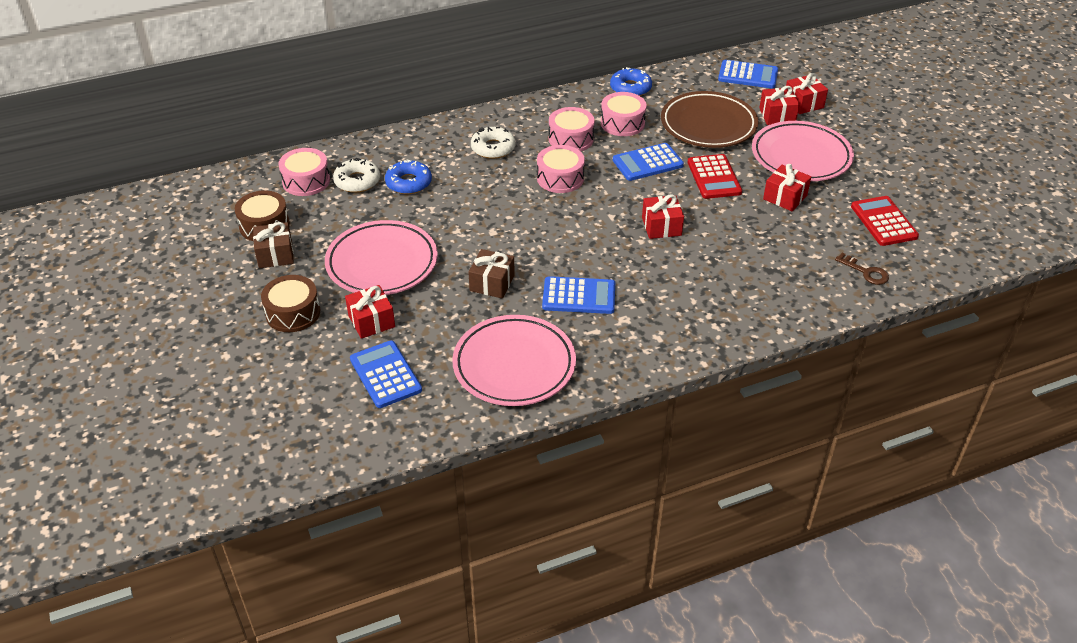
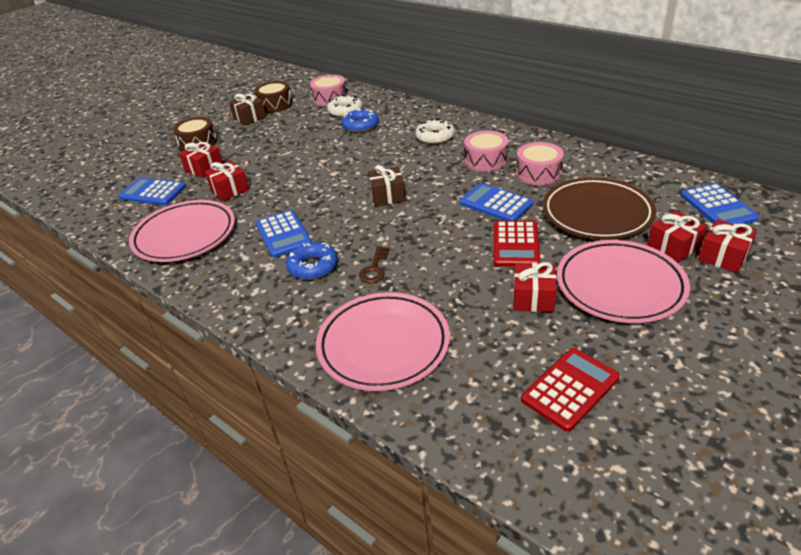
camera: 65 degrees right, 5 degrees down
pink plate [325,220,438,295] -> pink plate moved to [316,292,450,391]
blue calculator [350,340,422,408] -> blue calculator turned 105 degrees counterclockwise [119,178,186,205]
brown gift [468,249,515,299] -> brown gift moved to [368,165,406,207]
pink drum [537,145,585,193] -> none
blue donut [610,67,652,96] -> blue donut moved to [286,242,338,280]
red gift [642,194,684,239] -> red gift moved to [205,161,249,201]
red calculator [688,154,742,199] -> red calculator turned 45 degrees counterclockwise [494,221,540,267]
brown key [835,253,889,285] -> brown key moved to [359,246,390,283]

